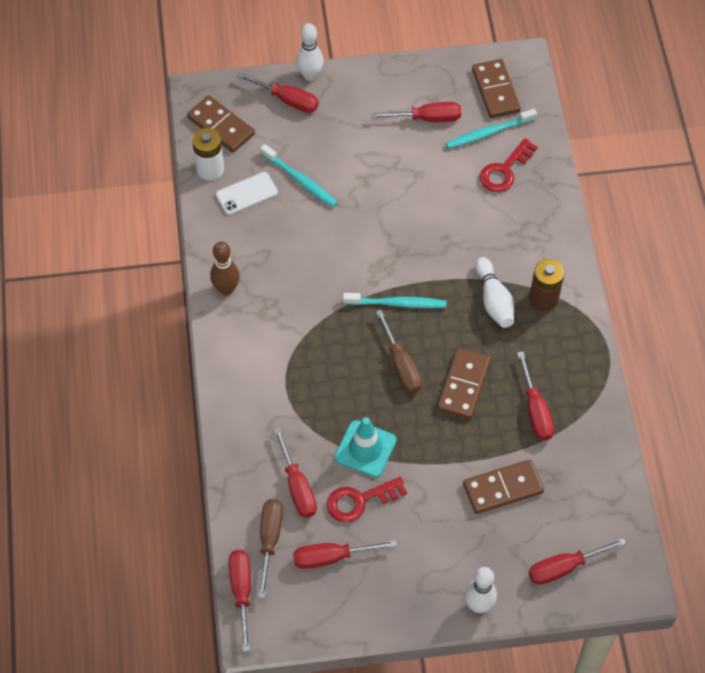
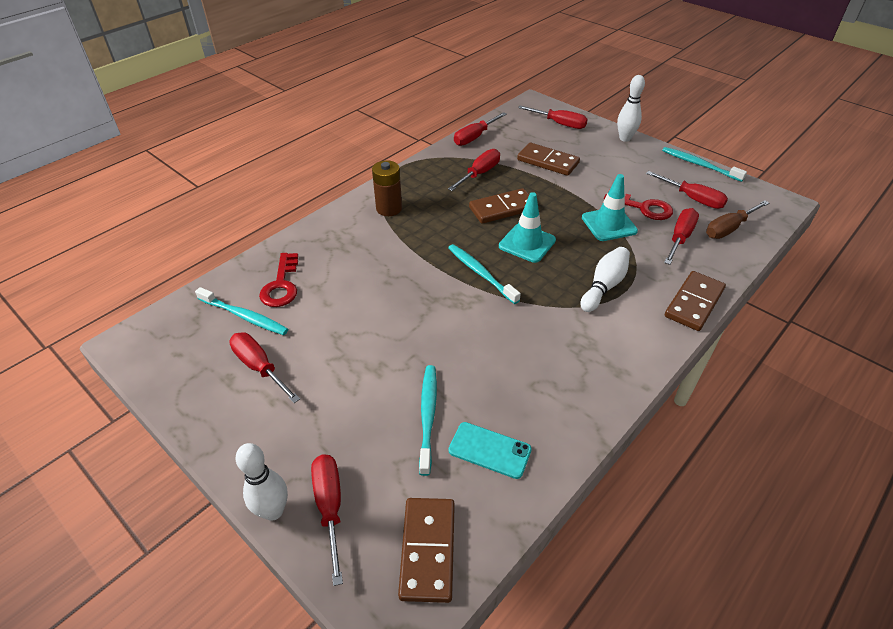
camera: 130 degrees left, 15 degrees down
white battery [192,128,224,180] -> none
brown bowling pin [210,241,240,295] -> none
white phone [216,172,278,215] -> turquoise phone [448,422,532,479]
red screwdriver [229,550,251,652] -> red screwdriver moved to [454,112,507,146]
brown screwdriver [376,310,422,393] -> turquoise traffic cone [499,192,556,263]
brown domino [472,59,521,118] -> brown domino moved to [665,271,726,331]
white bowling pin [476,257,514,328] -> white bowling pin moved to [580,247,630,312]
red key [480,138,538,192] -> red key turned 90 degrees clockwise [259,253,298,307]
none -> turquoise toothbrush [662,147,747,182]

